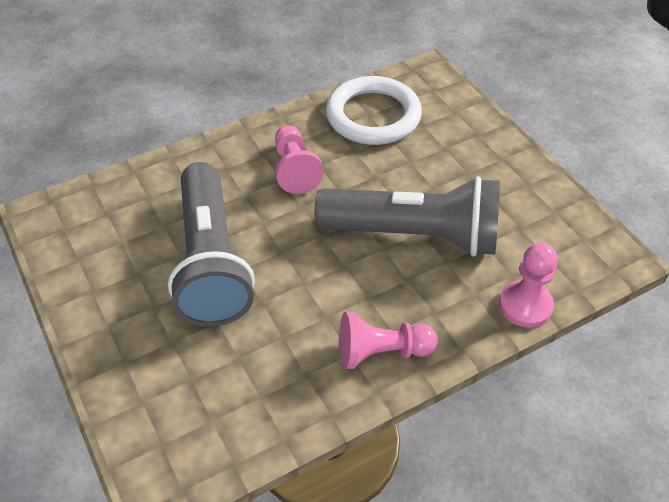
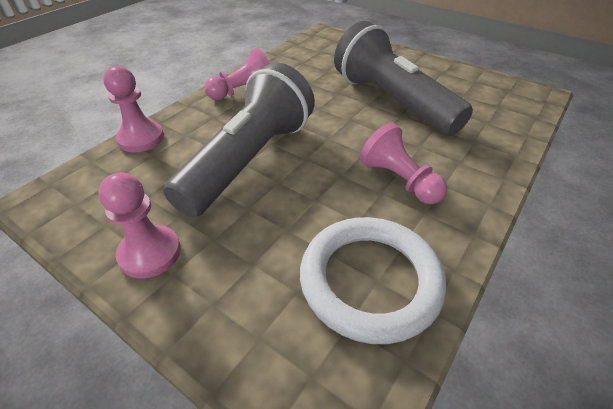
camera: 155 degrees right, 5 degrees down
grey flashlight [314,176,500,257] -> grey flashlight turned 135 degrees clockwise [163,62,315,218]
none -> pink pawn [98,173,181,279]

